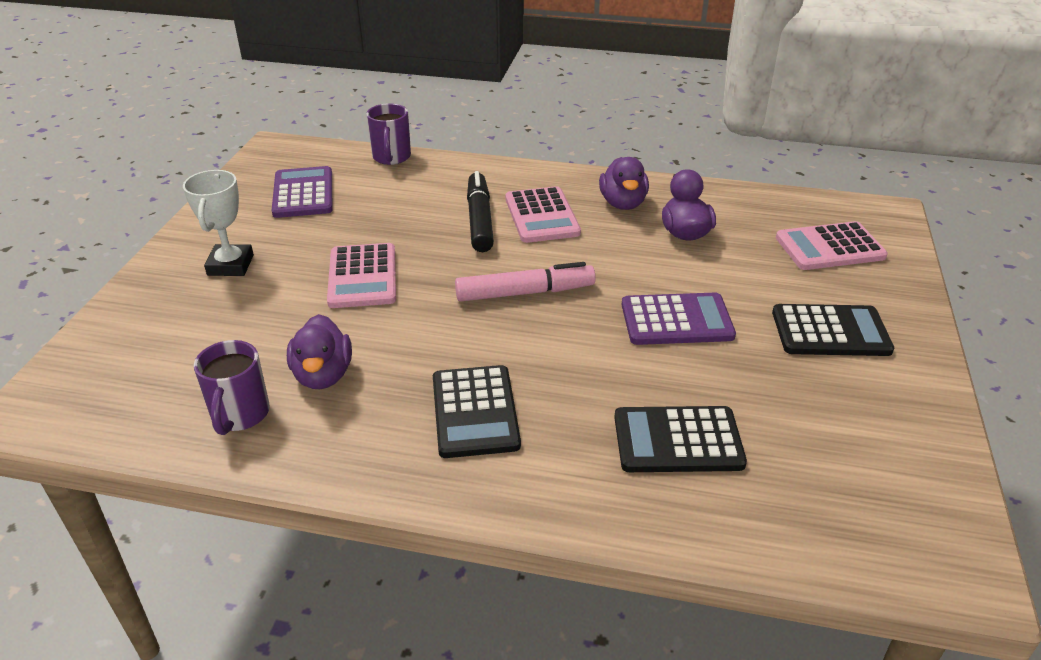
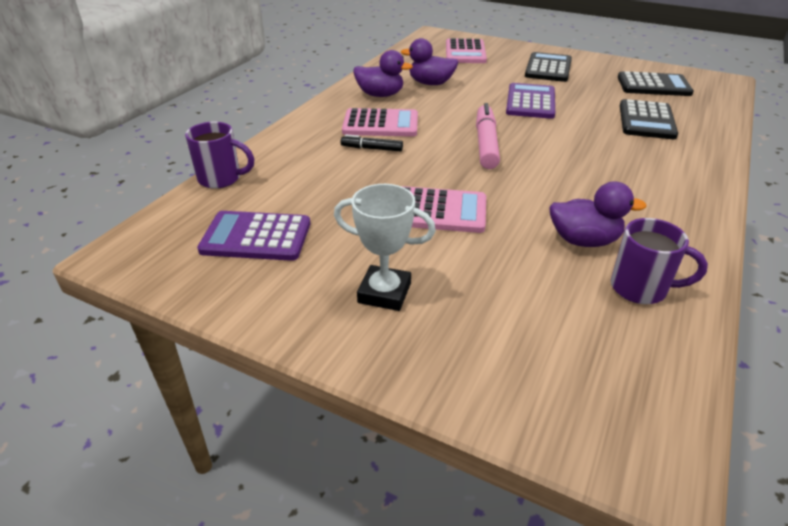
camera: 75 degrees left, 0 degrees up
black calculator [433,365,521,458] -> black calculator moved to [618,71,694,96]
black marker [467,171,494,252] -> black marker [341,135,403,151], size x0.56

